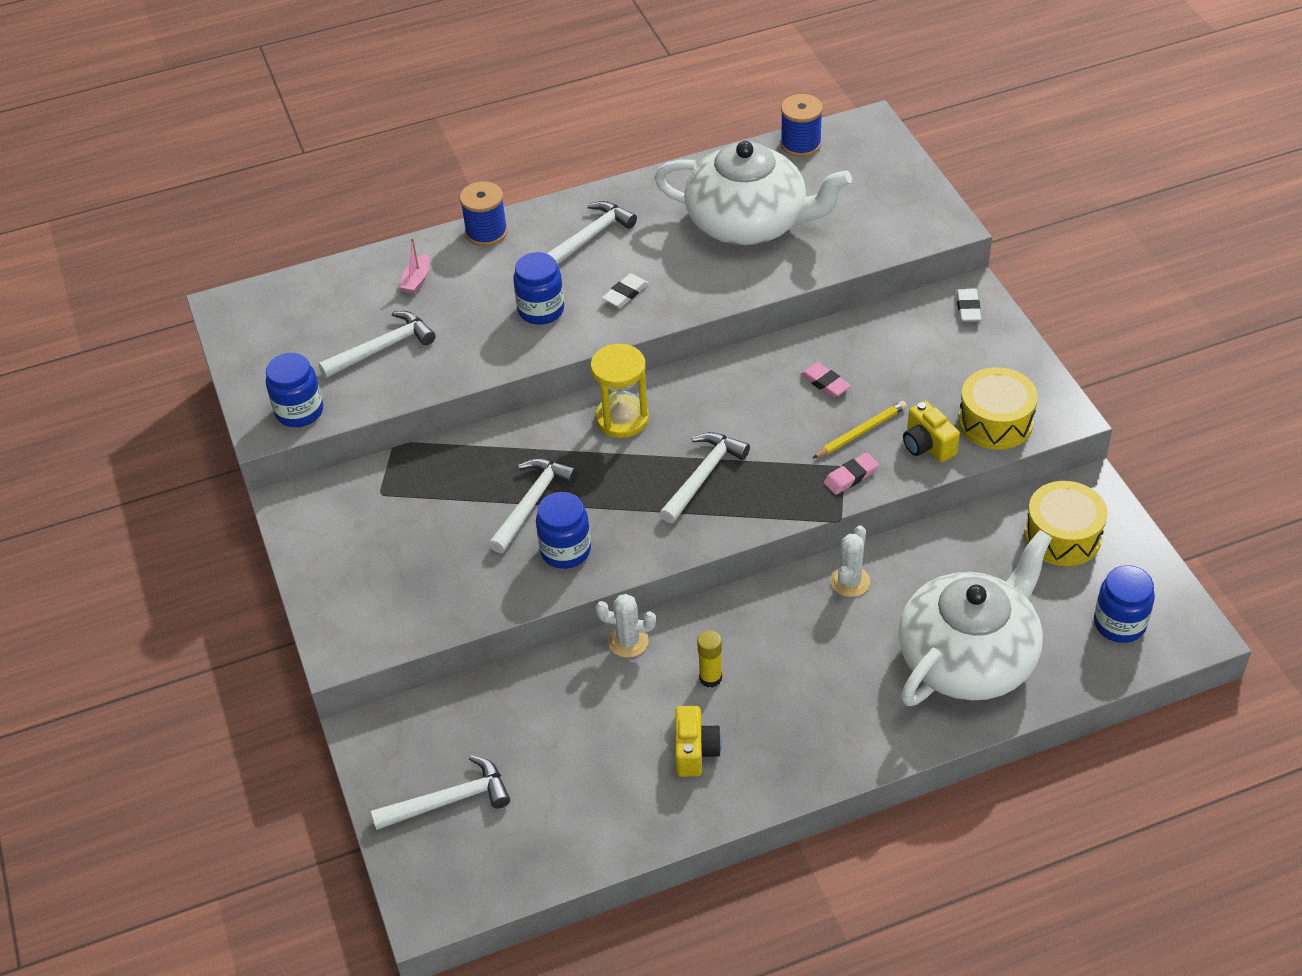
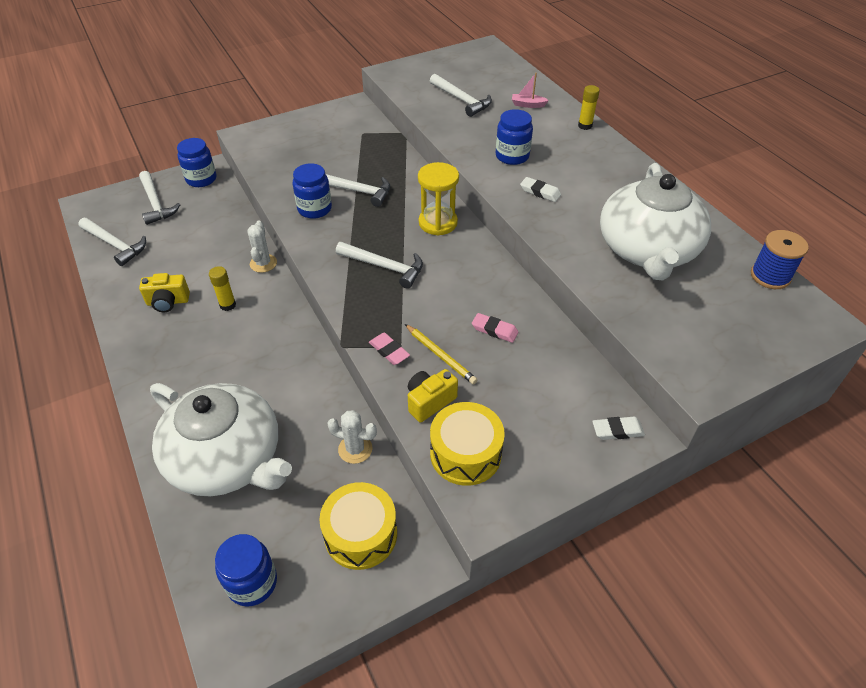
camera: 80 degrees right, 0 degrees up
blue jar [266,353,323,427] -> blue jar moved to [177,138,216,187]
blue spool [460,181,508,246] -> yellow glue stick [578,85,600,130]
white hammer [547,201,637,265] -> white hammer moved to [78,218,146,266]
pink eraser [800,363,851,397] -> pink eraser turned 75 degrees clockwise [472,313,519,343]
white cactus [830,525,870,597] -> white cactus moved to [327,410,377,464]

